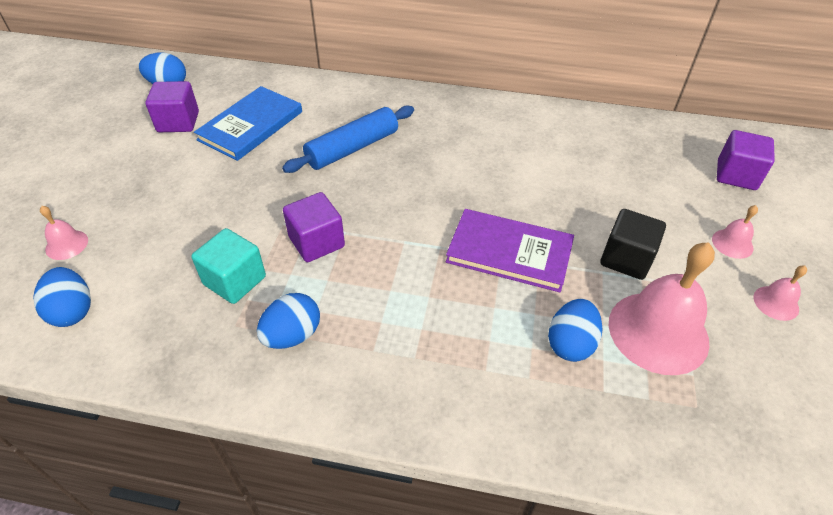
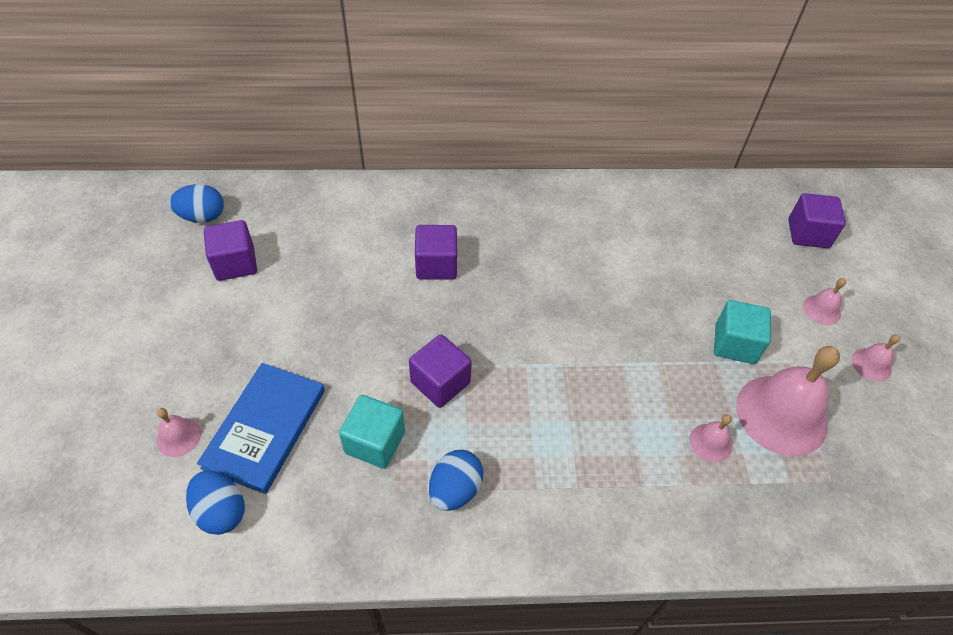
camera: 15 degrees left, 5 degrees up
blue book [194,86,302,161] -> blue book moved to [197,363,325,494]
blue rolling pin [282,105,414,173] -> purple cube [415,225,457,280]
purple book [446,209,574,292] -> none
blue egg [548,299,603,362] -> pink bell [690,414,732,463]
black cube [600,209,666,280] -> turquoise cube [714,300,771,364]

